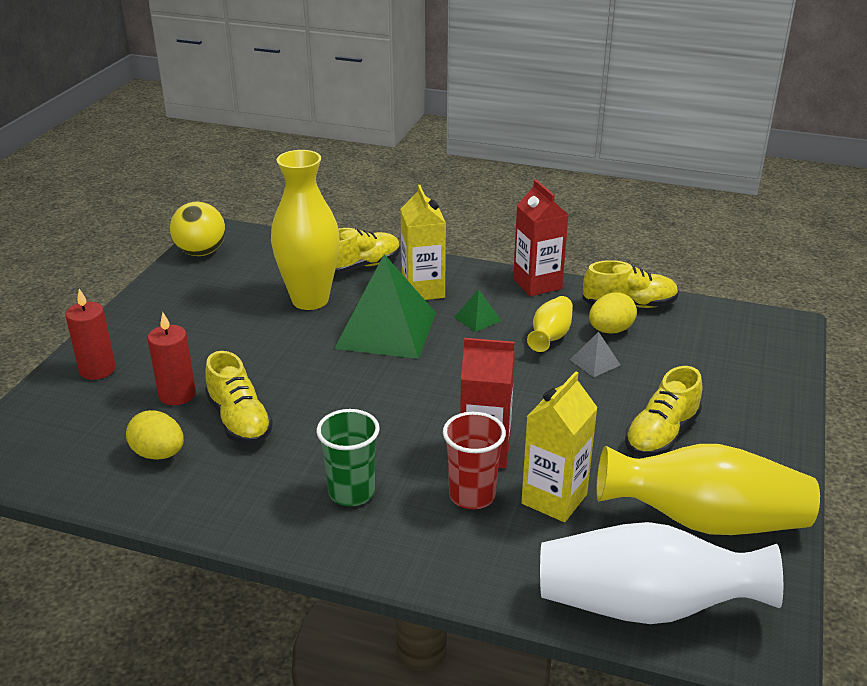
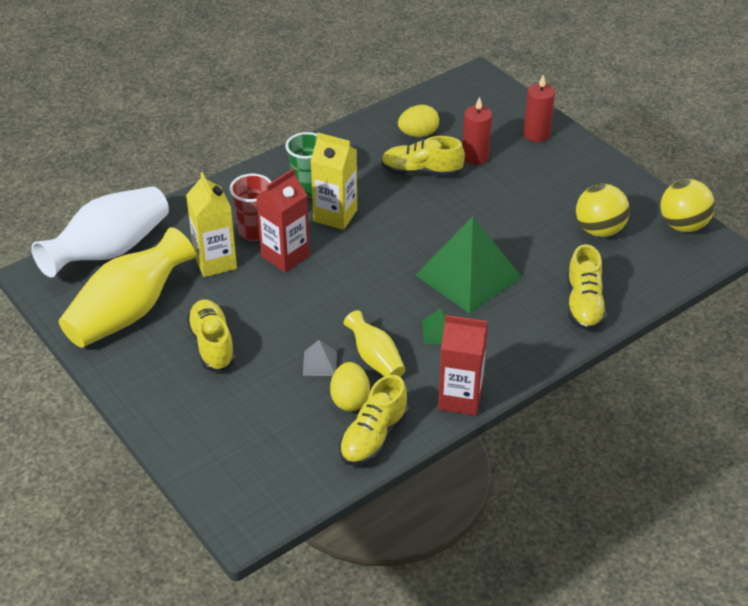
camera: 125 degrees right, 10 degrees up
yellow vase [271,150,340,310] -> none
yellow carton [400,185,446,300] -> yellow carton moved to [311,133,357,230]
none -> yellow ball [576,184,630,237]

